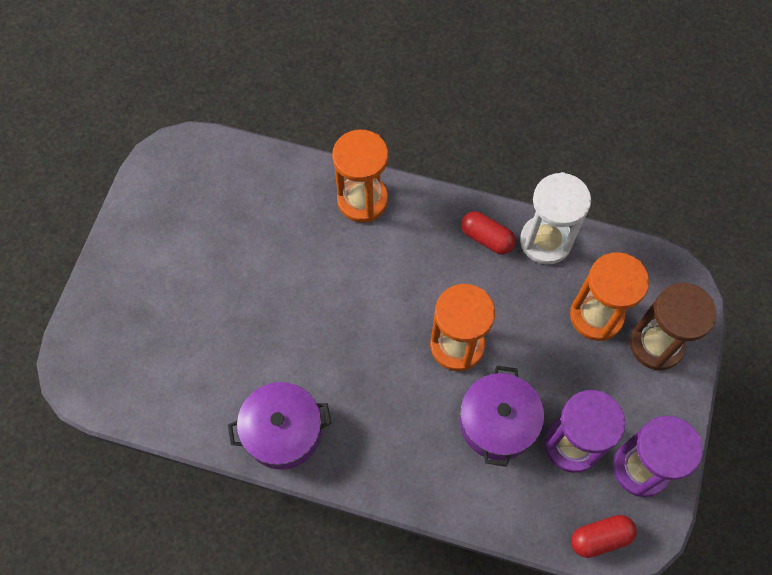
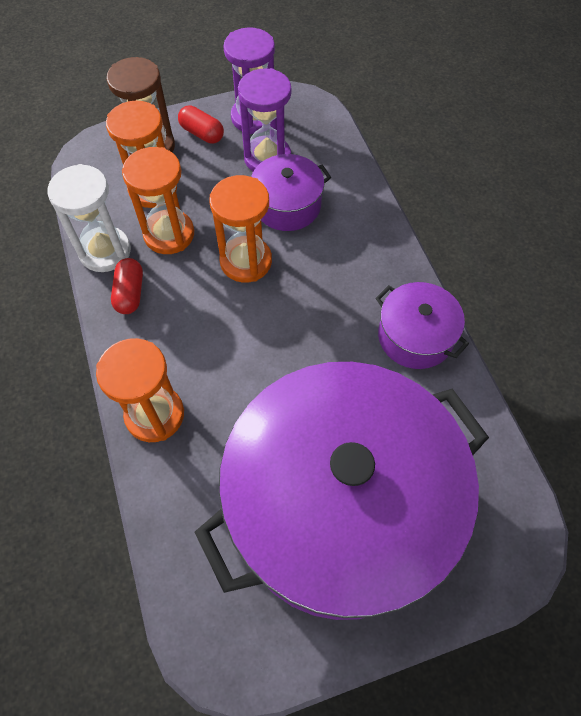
camera: 125 degrees left, 5 degrees down
red capsule [571,515,637,558] -> red capsule moved to [178,105,224,144]
none -> orange hourglass [122,147,194,254]
none -> purple pot [195,362,489,620]

